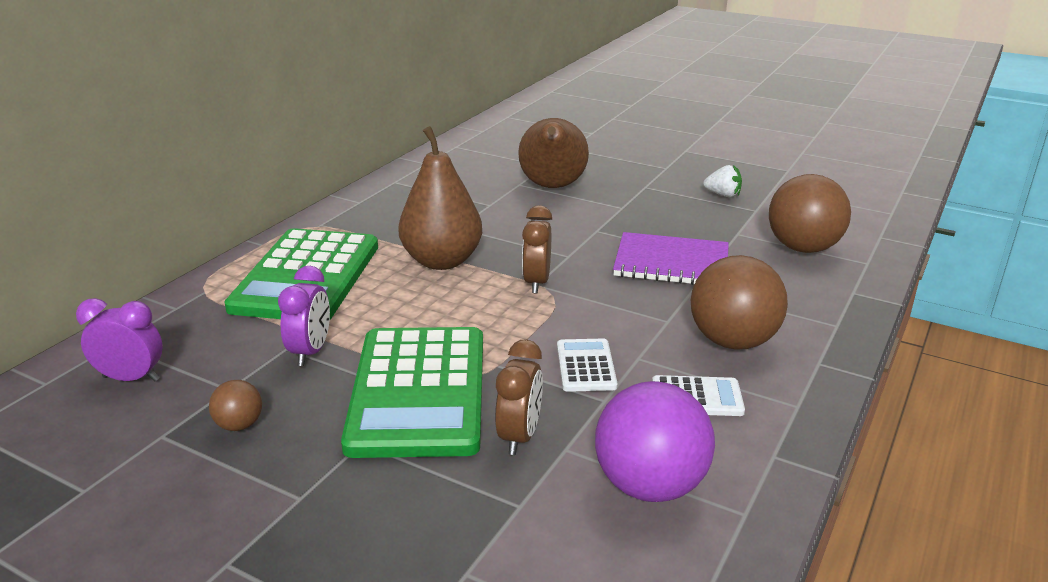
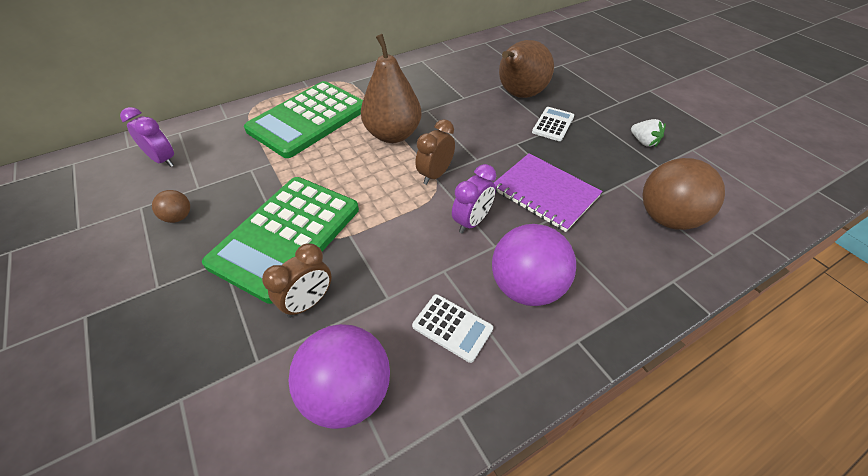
camera: 30 degrees right, 20 degrees up
purple clock [278,266,330,366] -> purple clock moved to [452,164,496,233]
white calculator [557,338,617,392] -> white calculator moved to [532,107,574,141]
brown ball [691,255,788,350] -> purple ball [492,224,576,306]

